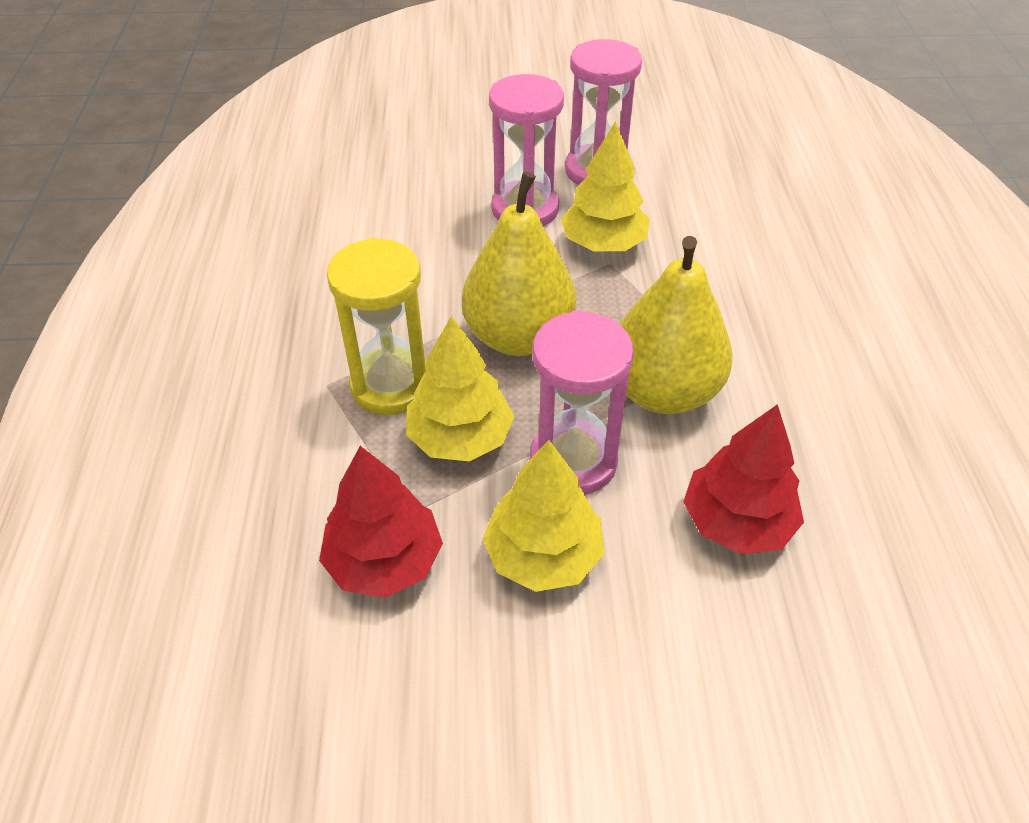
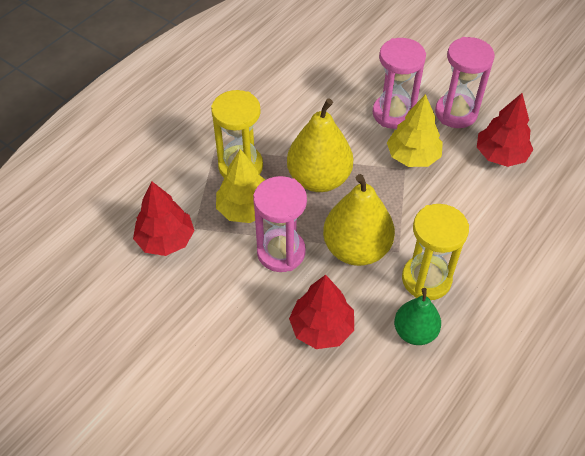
camera: 40 degrees right, 5 degrees up
yellow tree [482,440,604,592] -> none
none -> green pear [394,288,441,345]
none -> yellow hourglass [402,204,469,300]
none -> red tree [477,93,533,167]

